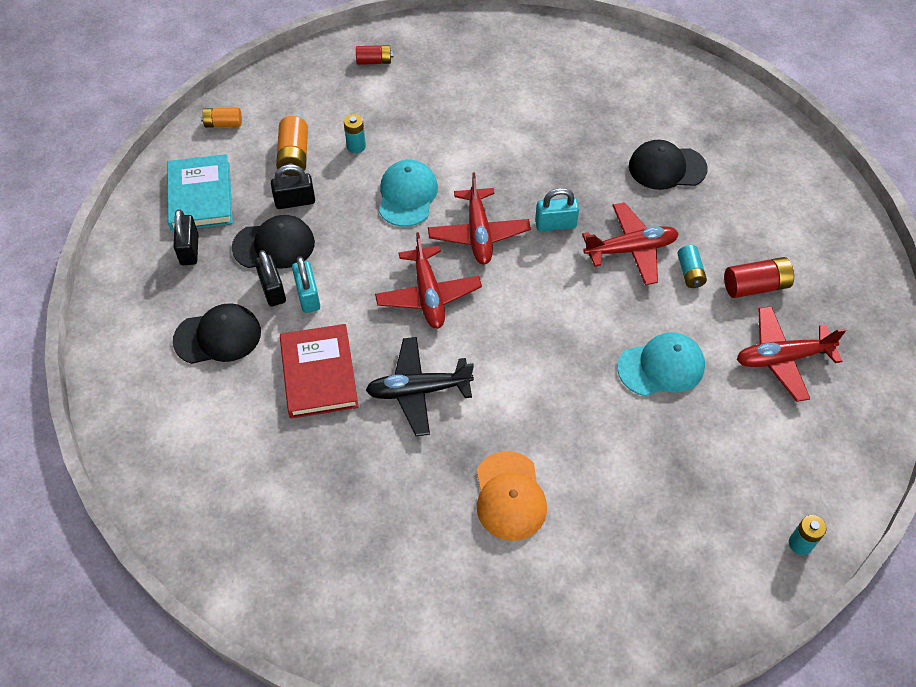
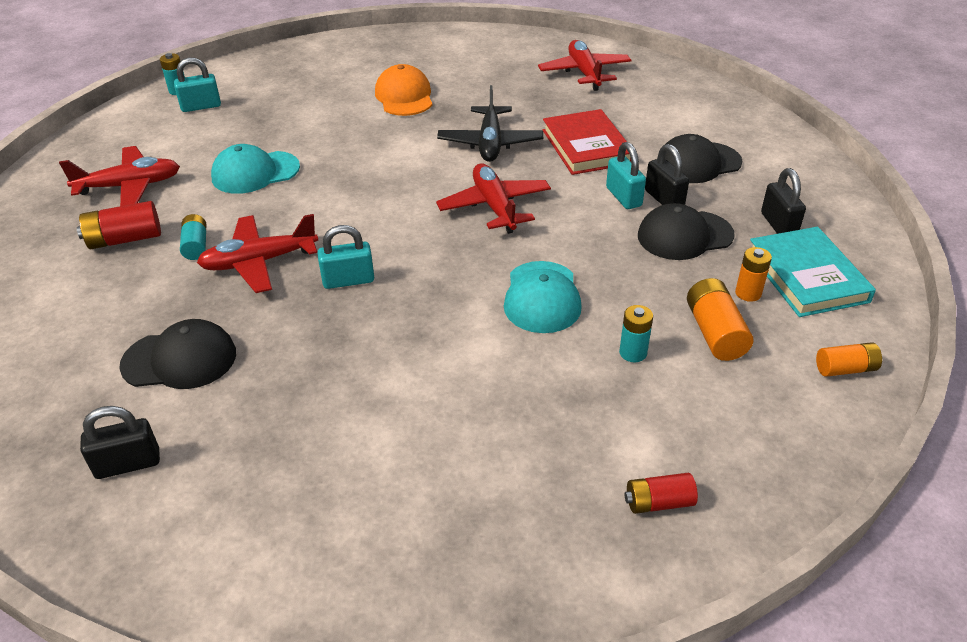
camera: 175 degrees right, 15 degrees down
black padlock [271,164,315,209] -> black padlock moved to [80,406,160,479]
black plane [366,337,474,436] -> black plane turned 105 degrees clockwise [437,85,543,162]
red plane [428,172,531,265] -> red plane moved to [538,40,631,91]
none -> turquoise padlock [174,57,221,112]
none -> orange battery [735,247,772,302]

